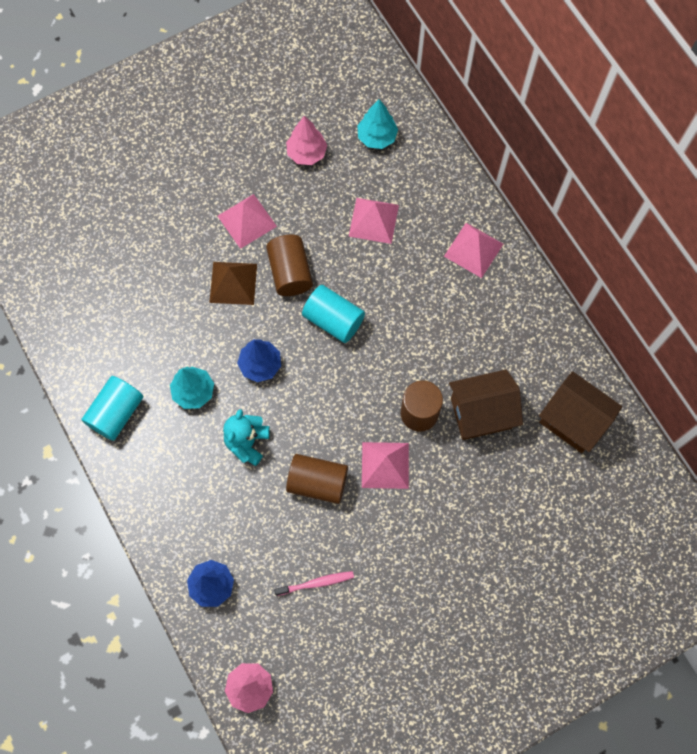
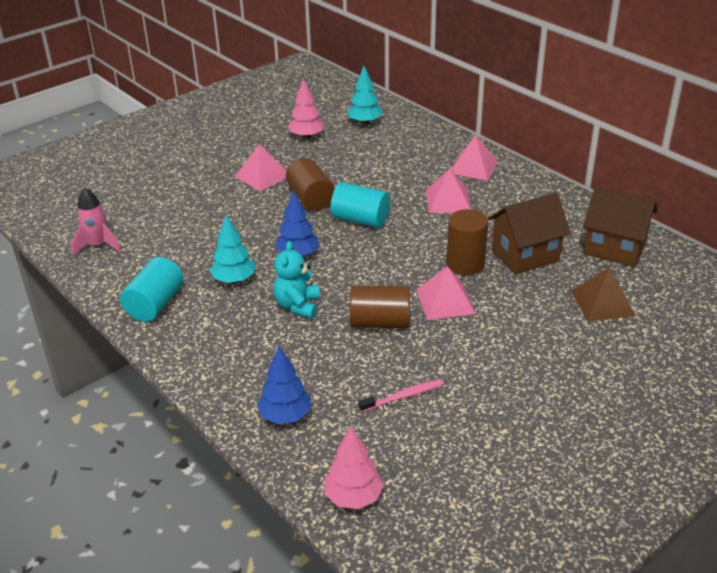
camera: 10 degrees left, 35 degrees down
brown pyramid [209,262,257,305] -> brown pyramid moved to [571,267,636,321]
pink pyramid [349,198,399,244] -> pink pyramid moved to [426,168,471,213]
none -> pink rocket [72,188,121,256]

